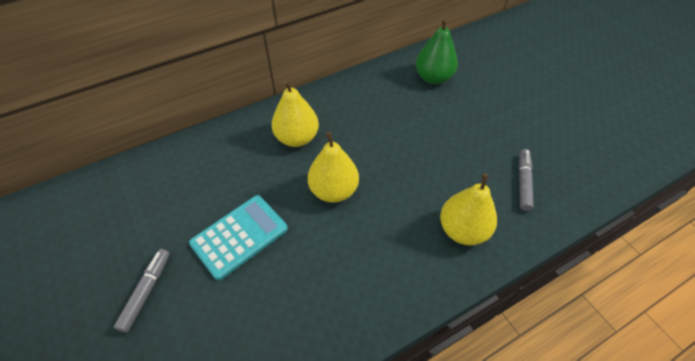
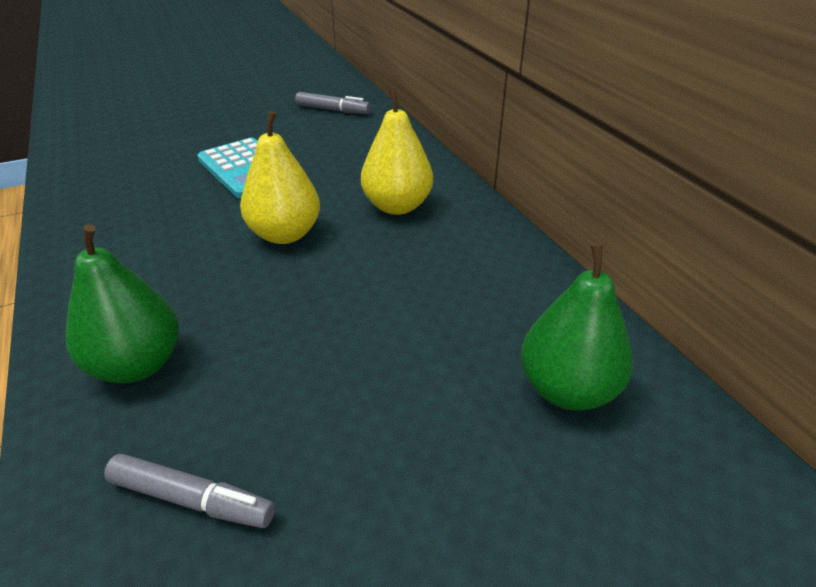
camera: 95 degrees right, 15 degrees down
grey marker [114,249,170,333] -> grey marker moved to [295,92,370,114]
yellow pear [440,174,497,245] -> green pear [66,224,179,383]

